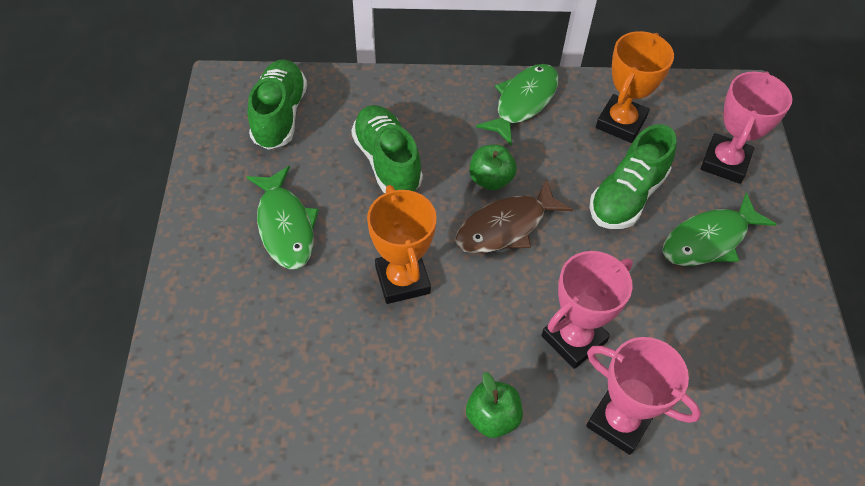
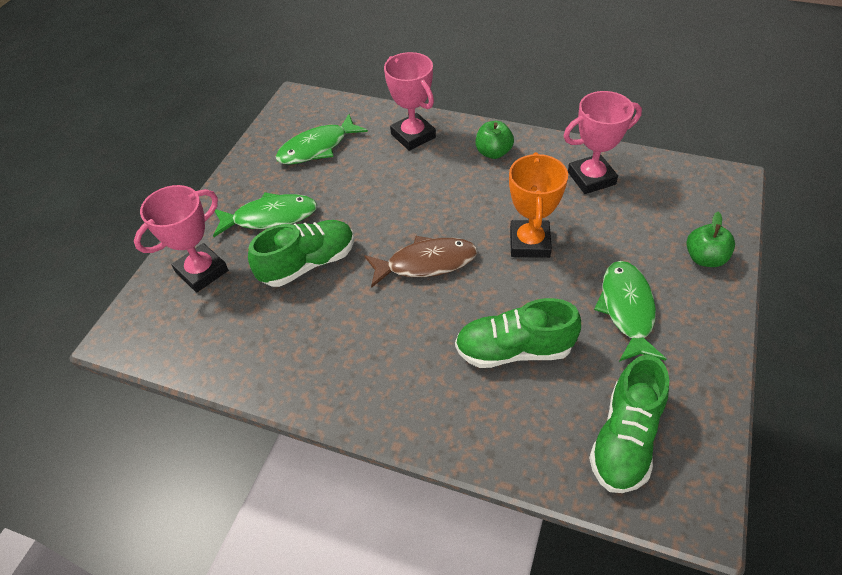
camera: 155 degrees left, 5 degrees down
green shoe [351,105,423,193] -> green shoe turned 90 degrees clockwise [455,298,581,368]
green apple [469,145,517,190] -> green apple moved to [686,212,735,267]
green fish [476,64,559,146] -> green fish moved to [276,114,368,165]
pink trophy [542,251,633,369] -> pink trophy moved to [564,91,642,194]
orange trophy [596,31,674,143] -> none

